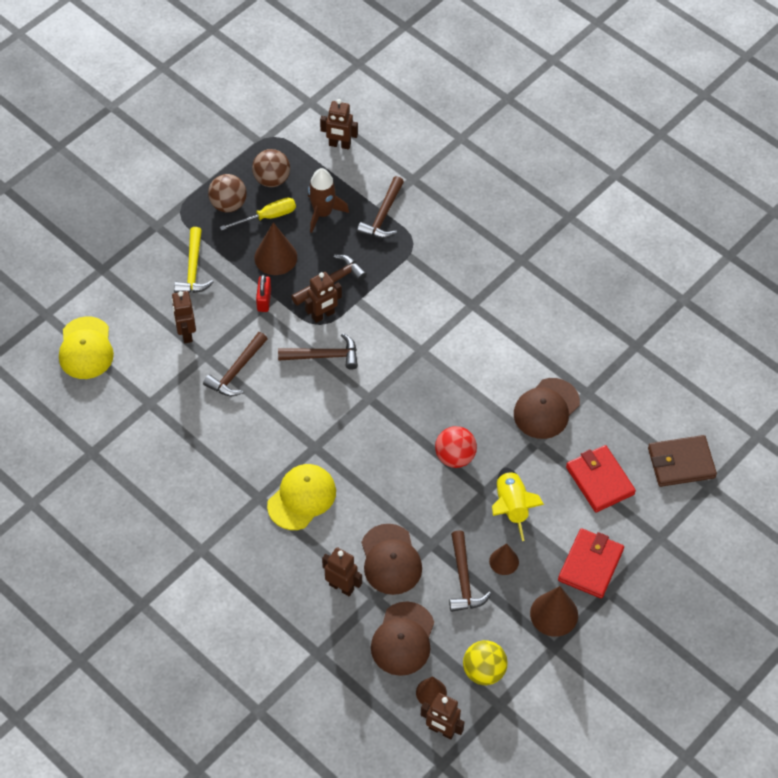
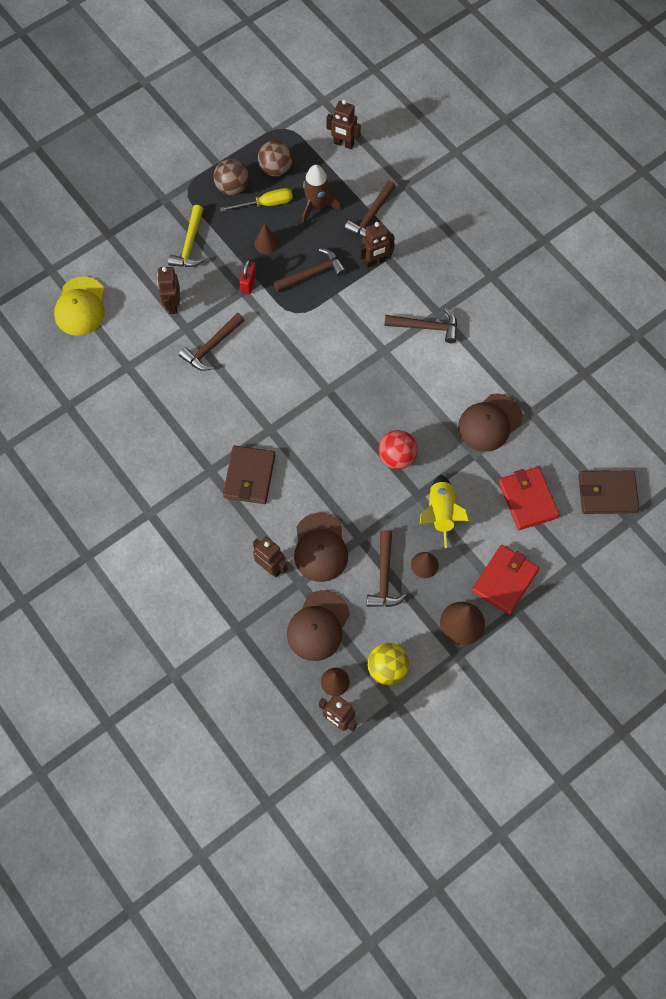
camera: 10 degrees right, 10 degrees up
brown cone [254,222,297,275] -> brown cone [254,224,279,254], size x0.63
yellow cap [267,464,336,530] -> brown wallet [223,445,275,504]
brown hammer [278,333,358,370] -> brown hammer moved to [384,308,457,343]
brown robot [305,272,342,323] -> brown robot moved to [359,222,395,268]

